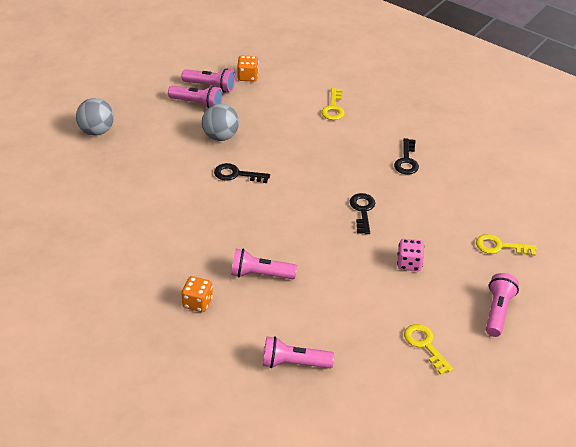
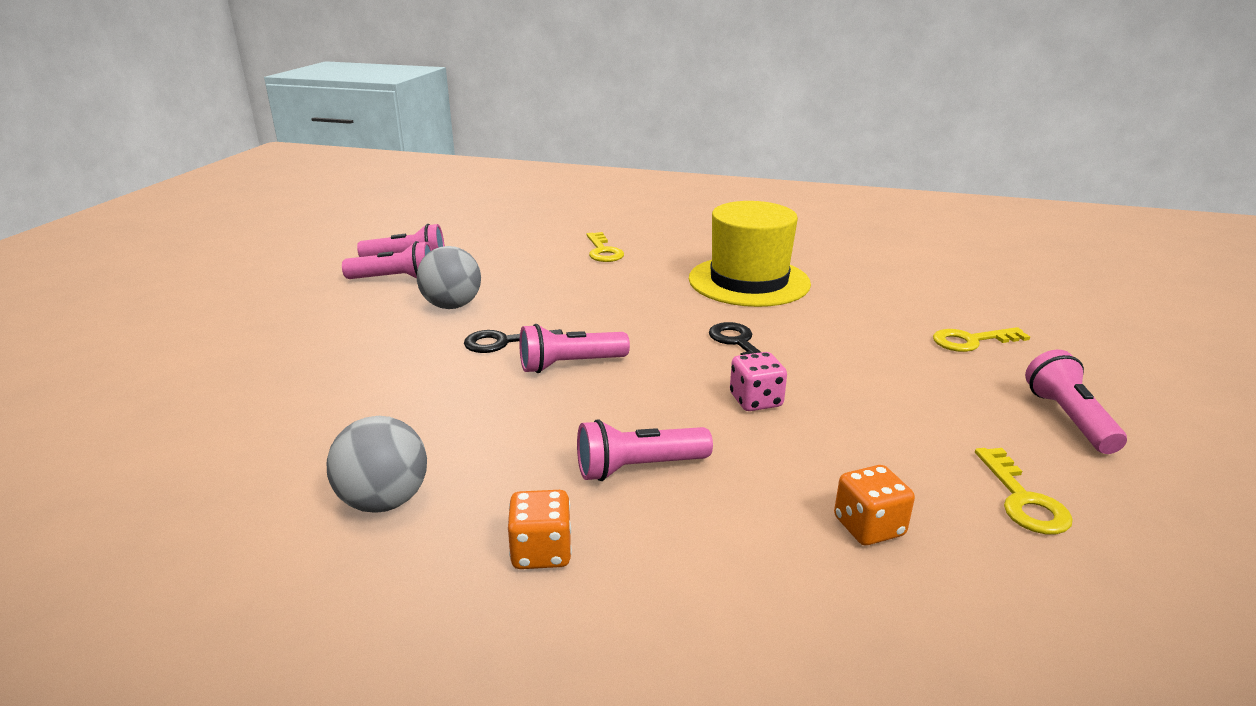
camera: 20 degrees left, 15 degrees down
grey ball [76,98,114,136] -> grey ball moved to [327,416,427,513]
orange dice [237,56,258,81] -> orange dice moved to [834,465,915,545]
pink flashlight [263,336,334,368] -> pink flashlight moved to [519,324,630,373]
black key [394,138,419,175] -> yellow hat [689,201,811,307]
pink dice [397,239,424,271] -> pink dice moved to [730,352,787,411]
yellow key [404,324,453,375] -> yellow key turned 135 degrees counterclockwise [975,448,1073,535]

